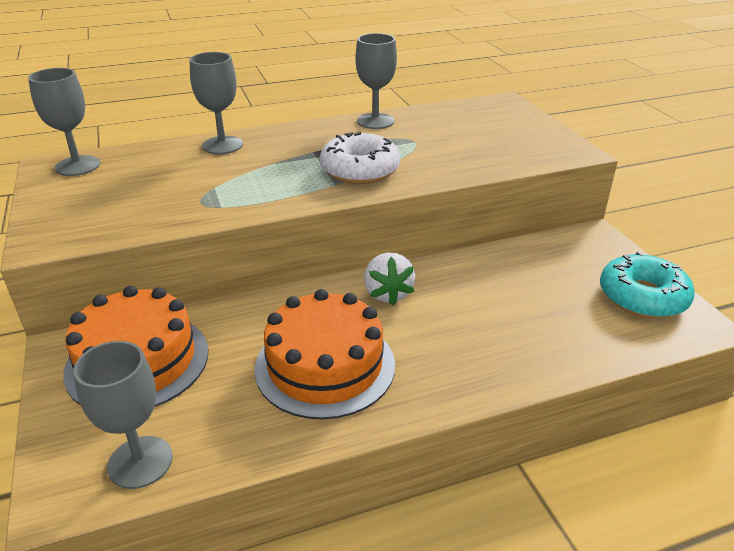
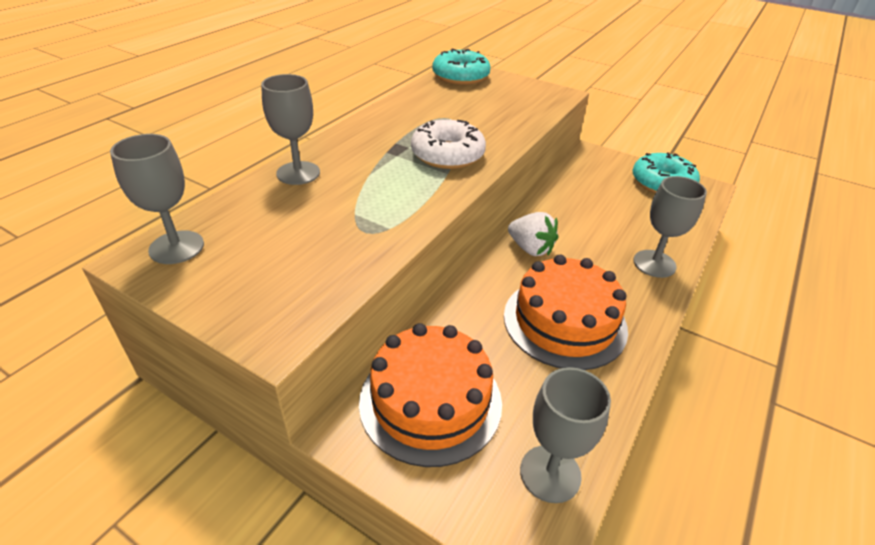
camera: 40 degrees left, 5 degrees up
grey goblet [355,33,397,129] -> grey goblet moved to [633,176,707,278]
none -> turquoise donut [432,48,491,85]

